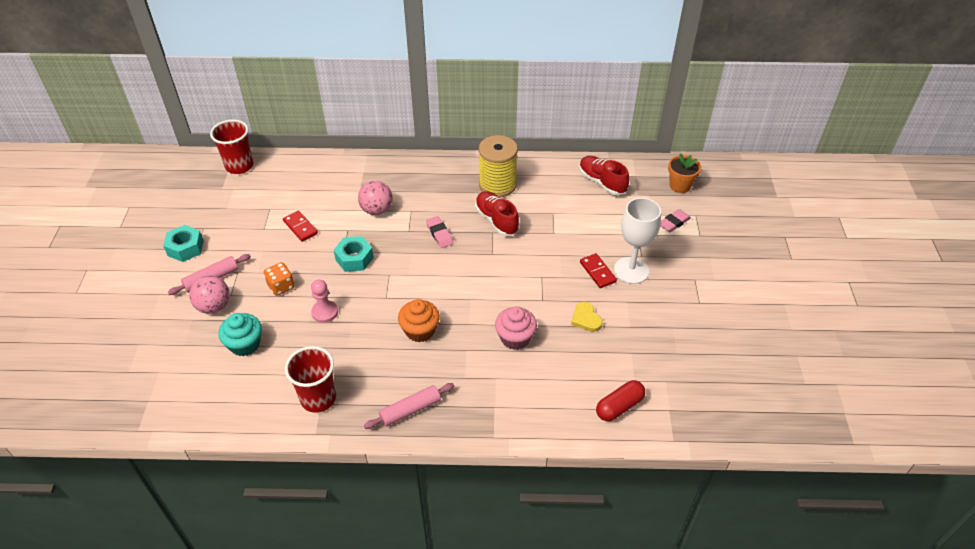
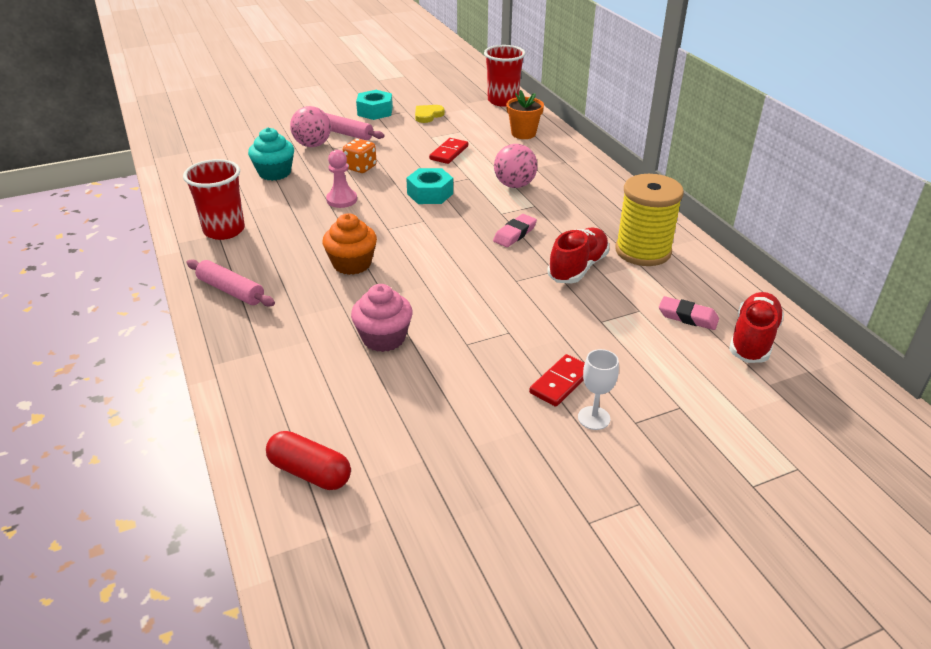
camera: 65 degrees right, 10 degrees down
yellow heart [571,302,603,332] -> yellow heart moved to [415,105,445,123]
white goblet [614,198,661,284] -> white goblet [578,349,619,430], size x0.53
pink eraser [660,209,691,232] -> pink eraser moved to [659,296,719,330]
orange flower pot [668,153,701,193] -> orange flower pot moved to [506,90,544,139]

